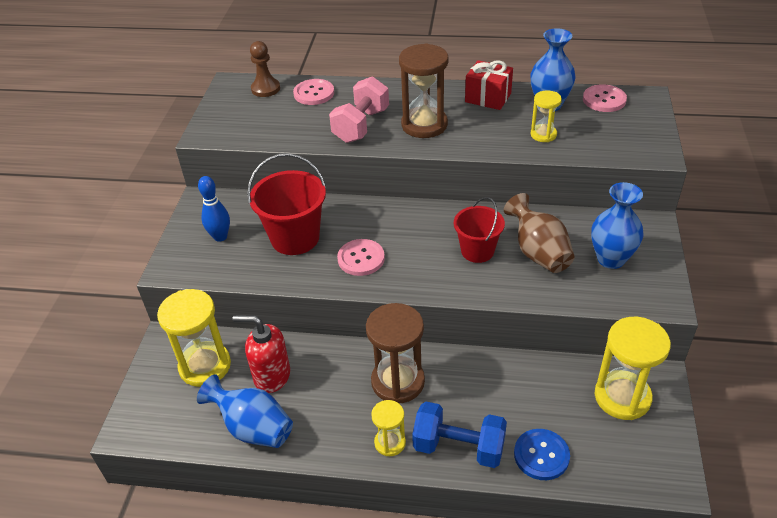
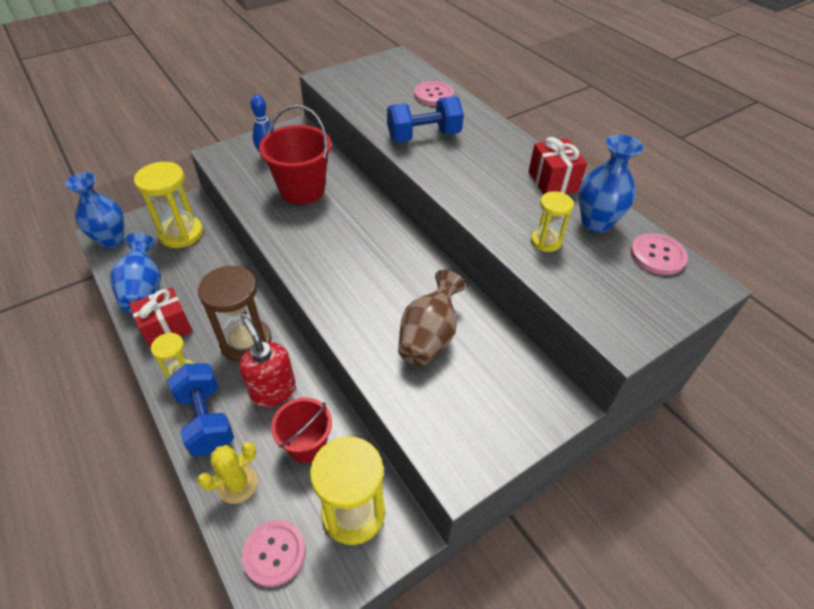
camera: 45 degrees right, 5 degrees up
red soap dispenser [232,315,290,393] -> red soap dispenser moved to [239,318,296,407]
brown pawn [250,41,280,97] -> none
pink dumbbell [329,76,389,143] -> blue dumbbell [387,96,464,142]
pink button [337,239,385,276] -> pink button moved to [242,520,306,587]
brown hourglass [399,43,448,138] -> none
red bucket [454,197,505,263] -> red bucket moved to [271,398,332,463]
blue button [514,429,570,480] -> yellow cactus [197,442,258,504]
blue vase [591,182,644,269] -> blue vase moved to [65,173,124,248]
none -> red gift [129,287,193,349]

